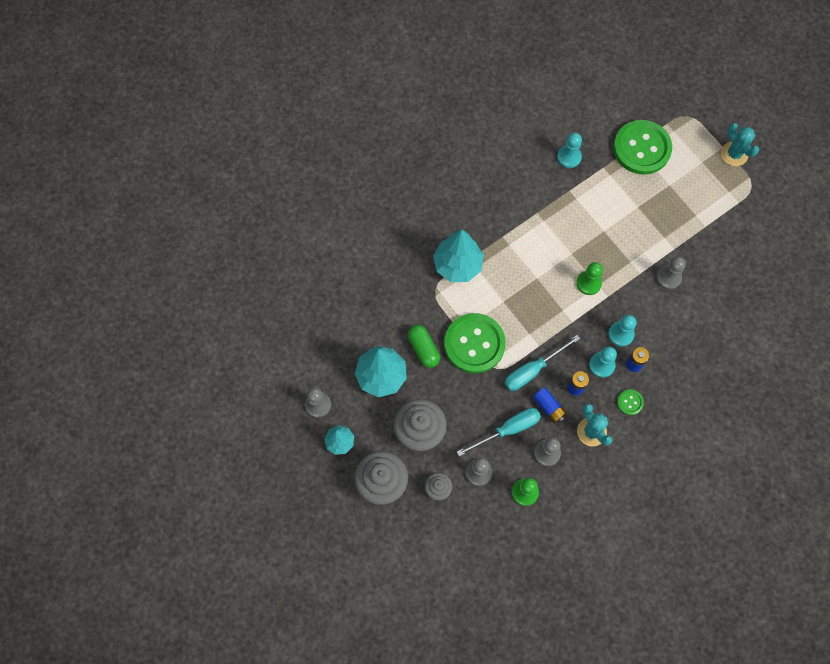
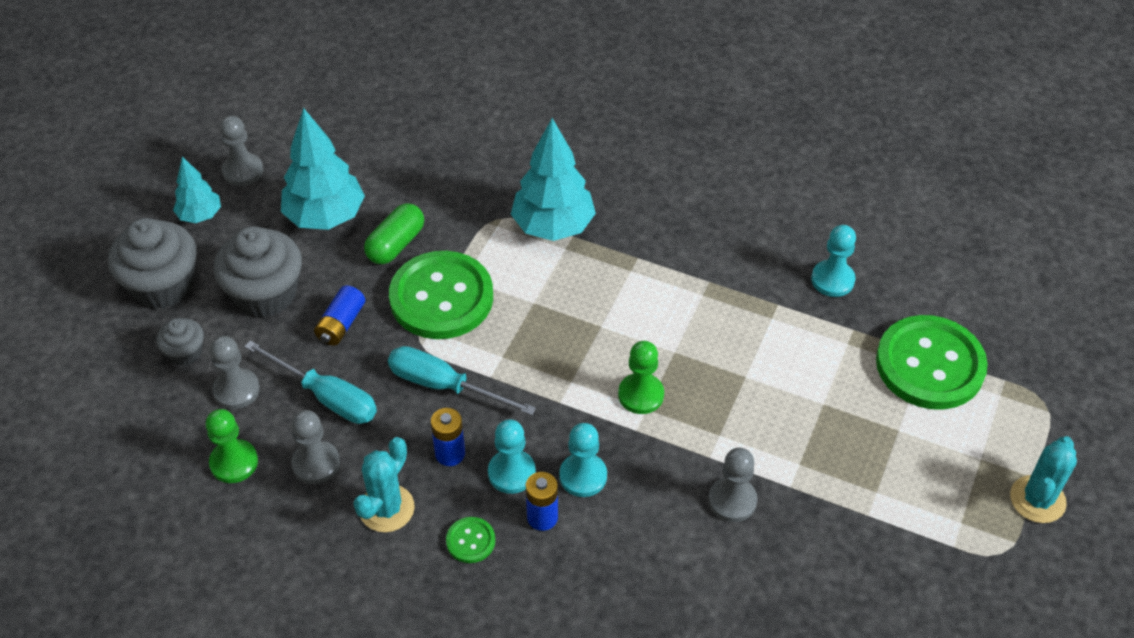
camera: 60 degrees right, 20 degrees down
blue battery [533,387,567,423] -> blue battery moved to [314,285,365,346]

